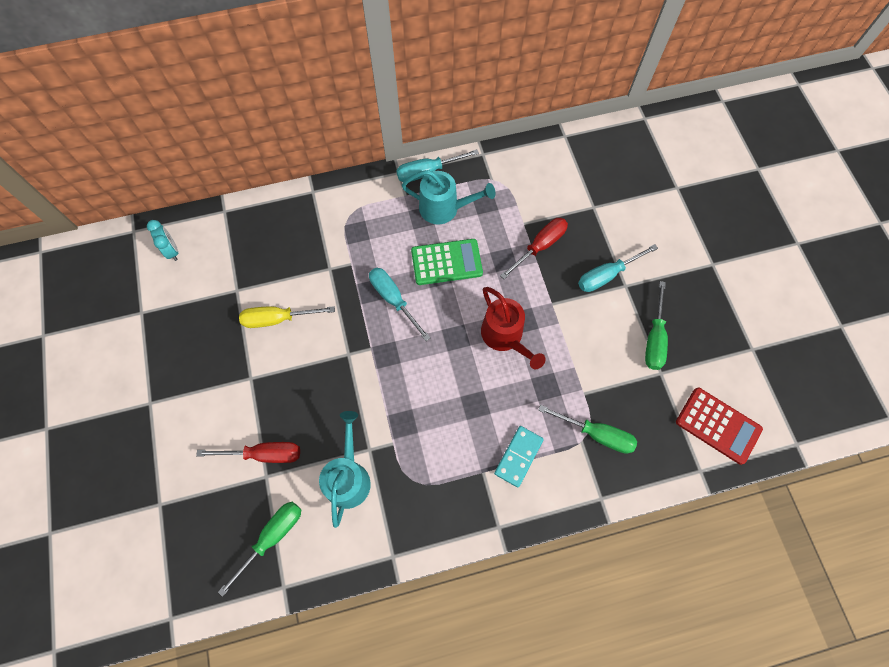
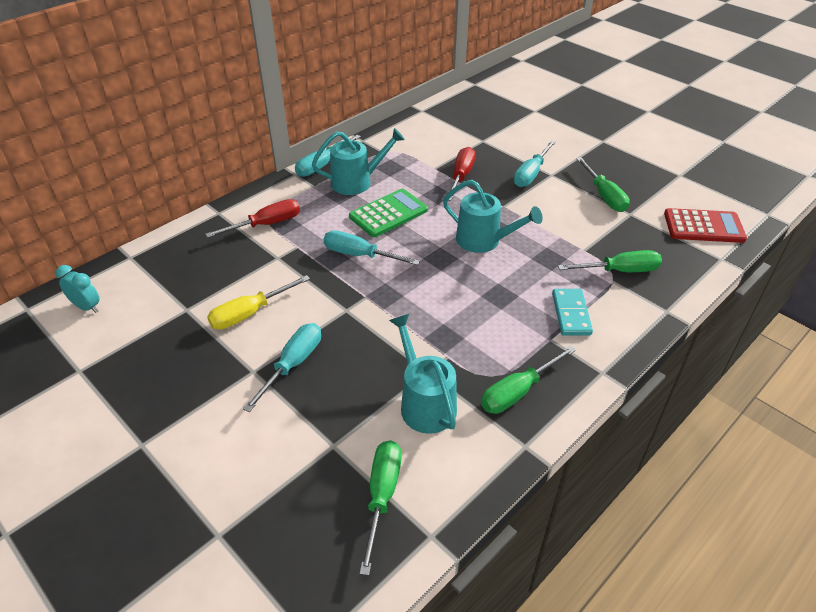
camera: 30 degrees left, 25 degrees down
red screwdriver [196,442,300,463] -> red screwdriver moved to [205,199,300,238]
red watering can [481,287,546,369] -> turquoise watering can [443,180,543,253]
none -> turquoise screwdriver [243,323,321,412]
none -> green screwdriver [481,346,576,414]

